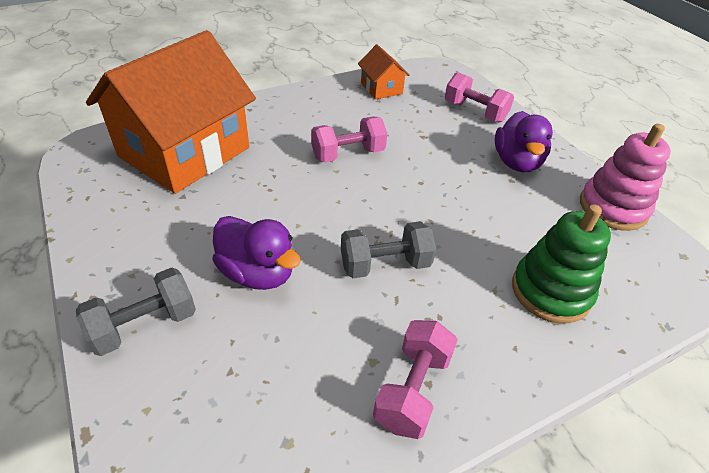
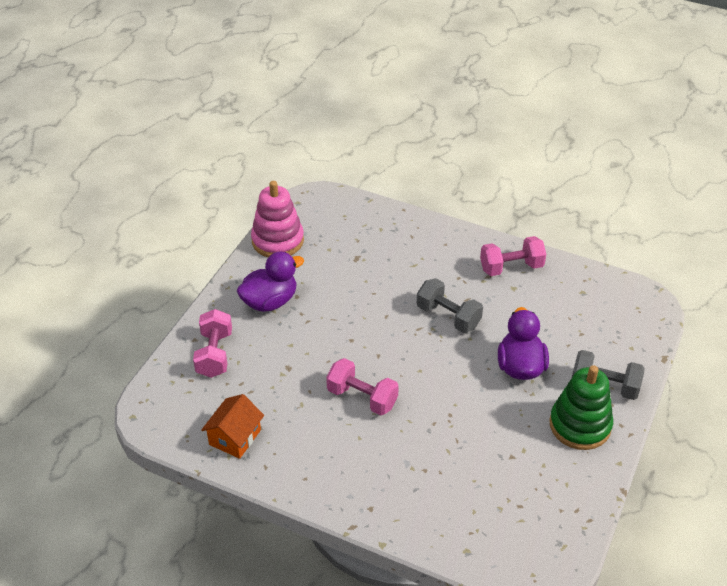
camera: 125 degrees left, 0 degrees up
orange house [86,30,256,194] -> none
green stacking toy [512,204,611,324] -> green stacking toy moved to [549,365,613,450]

